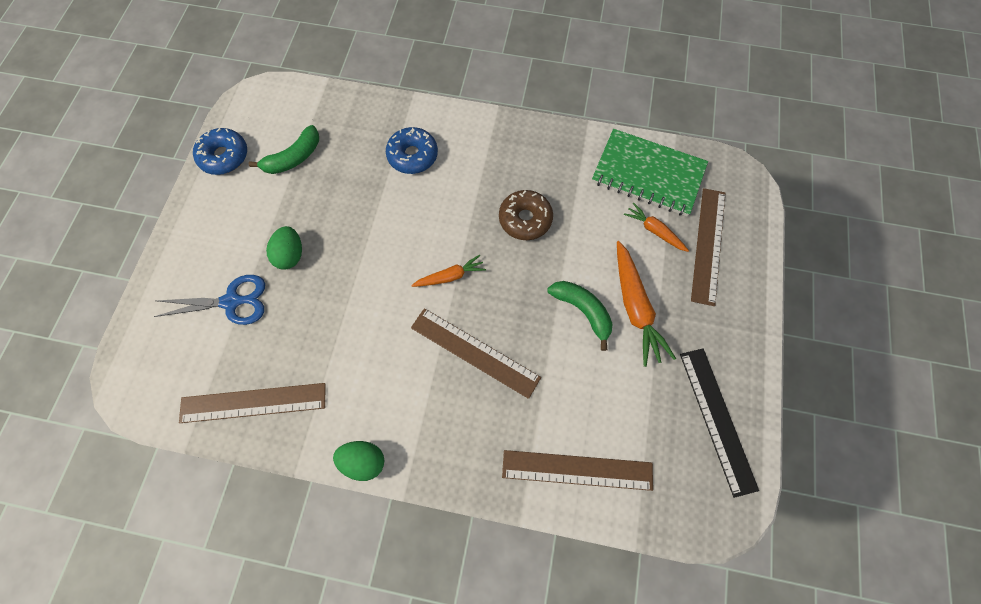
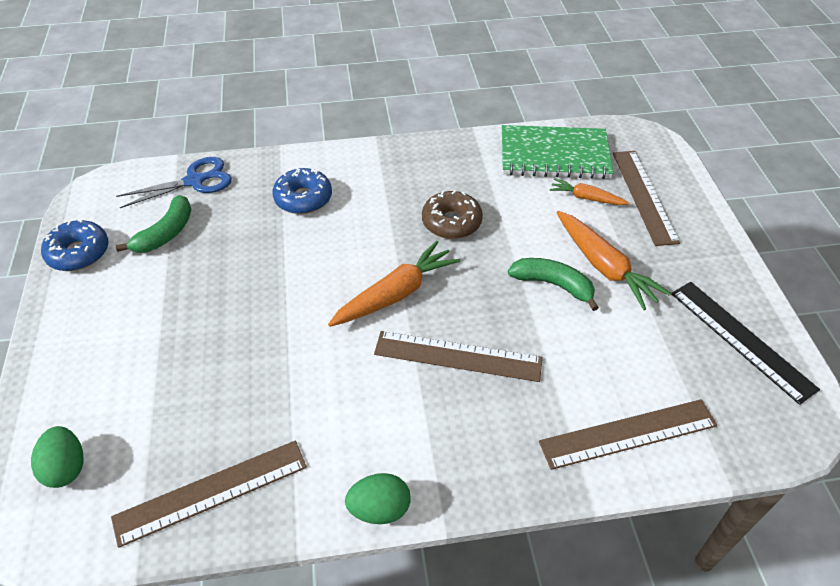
camera: 20 degrees left, 20 degrees down
blue scissors [154,275,265,325] -> blue scissors moved to [116,157,232,208]
green egg [266,226,302,270] -> green egg moved to [31,426,84,488]
orange carrot [411,255,486,287] -> orange carrot [328,241,460,327], size x1.72

